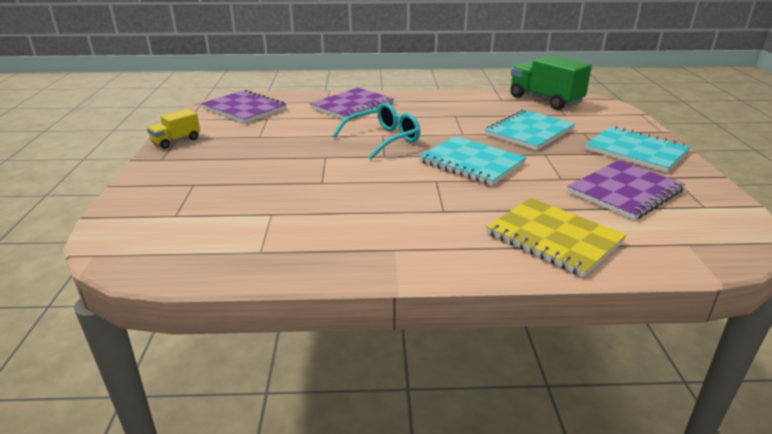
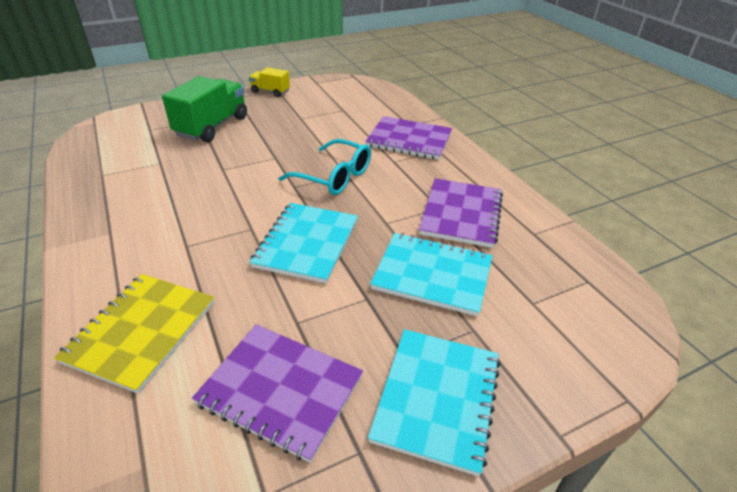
camera: 65 degrees right, 10 degrees up
purple notebook [201,90,287,123] -> purple notebook moved to [419,178,503,248]
green truck [510,55,592,110] -> green truck moved to [162,76,247,142]

